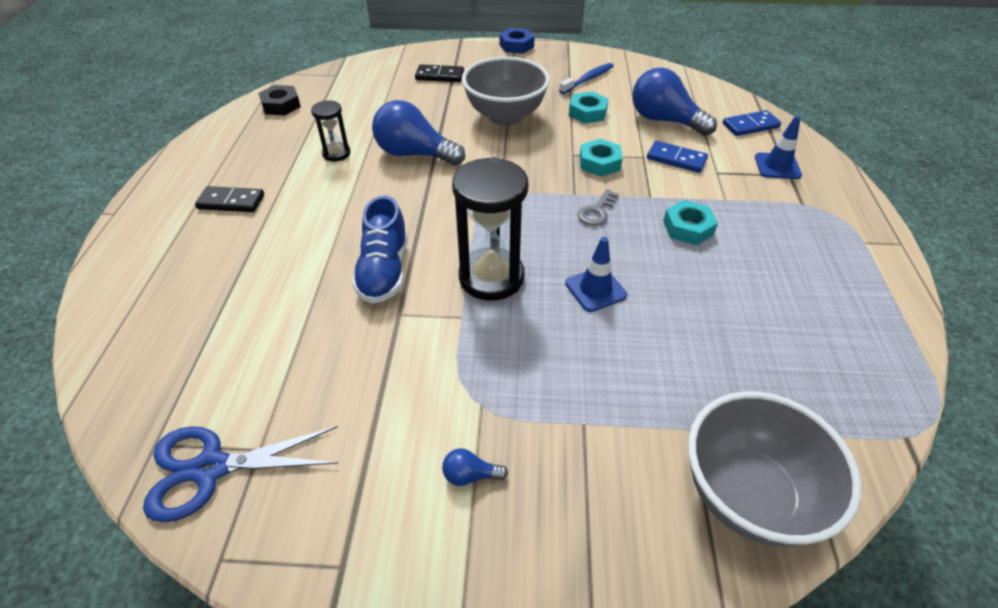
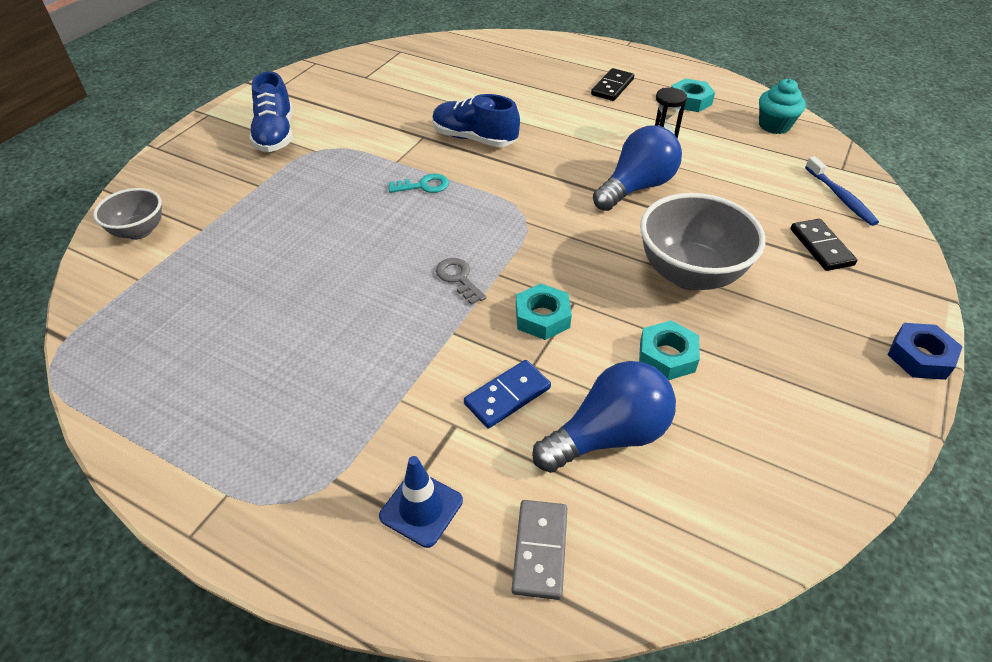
camera: 115 degrees right, 0 degrees up
blue scissors [143,426,338,522] -> none
black nut [258,85,301,116] -> turquoise cupcake [759,79,806,134]
black domino [415,64,464,82] -> black domino turned 45 degrees counterclockwise [791,219,857,271]
blue light bulb [442,448,508,486] -> blue shoe [249,71,293,152]
black hourglass [452,157,528,300] -> turquoise key [388,174,449,193]
blue toothbrush [559,63,614,94] -> blue toothbrush moved to [805,156,879,226]
blue traffic cone [565,237,627,312] -> none
turquoise nut [663,200,718,245] -> turquoise nut moved to [671,78,715,112]
grey bowl [688,391,862,546] -> grey bowl [93,188,162,240], size x0.57
blue domino [722,110,781,136] -> grey domino [512,500,567,600]

